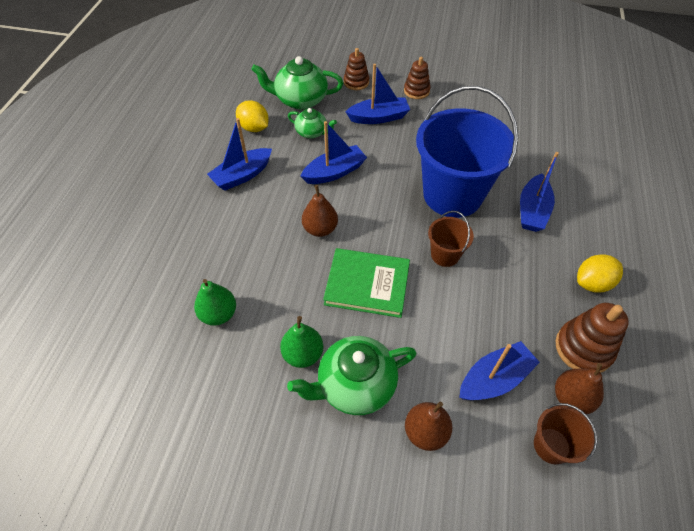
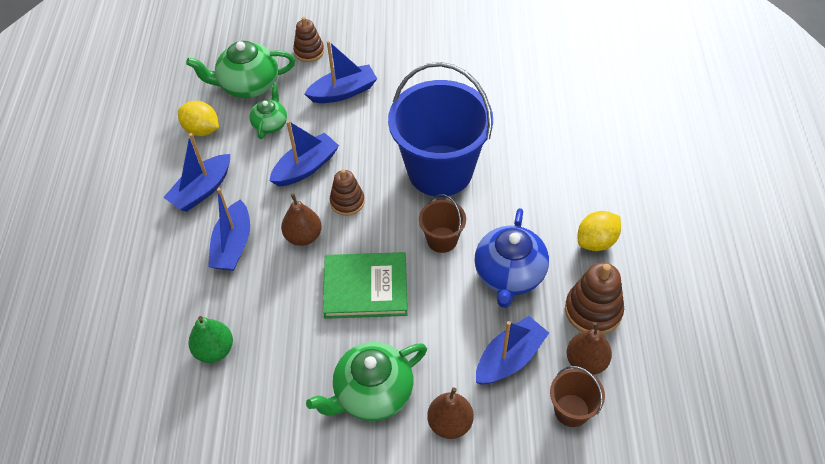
camera: 10 degrees left, 0 degrees up
green pear [280,316,323,368] -> none
green teapot [288,108,337,139] -> green teapot turned 90 degrees counterclockwise [250,84,287,139]
brown stacking toy [404,57,431,99] -> brown stacking toy moved to [330,169,365,216]
blue boat [520,152,559,232] -> blue boat moved to [208,188,250,271]
none -> blue teapot [474,208,549,308]

